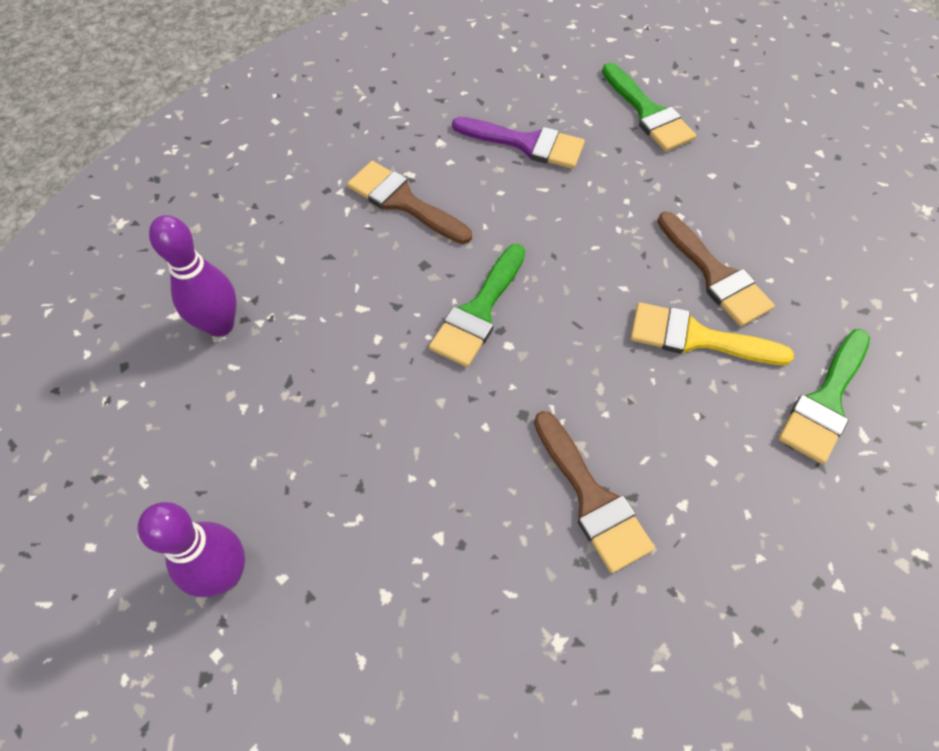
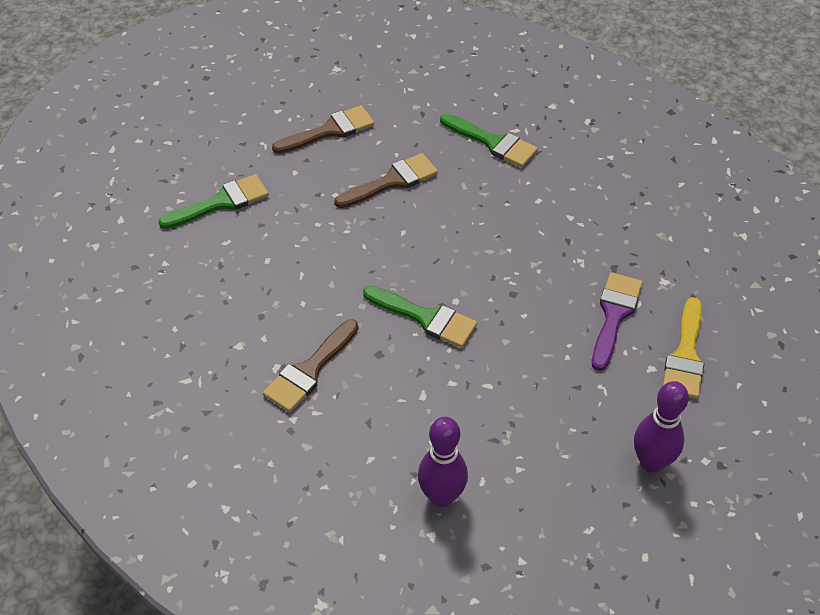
camera: 90 degrees left, 10 degrees down
purple brush [452,117,585,169] -> purple brush moved to [592,273,643,371]
brown brush [534,411,655,573] -> brown brush moved to [272,105,375,154]
yellow brush [630,302,794,365] -> yellow brush moved to [663,297,704,399]

